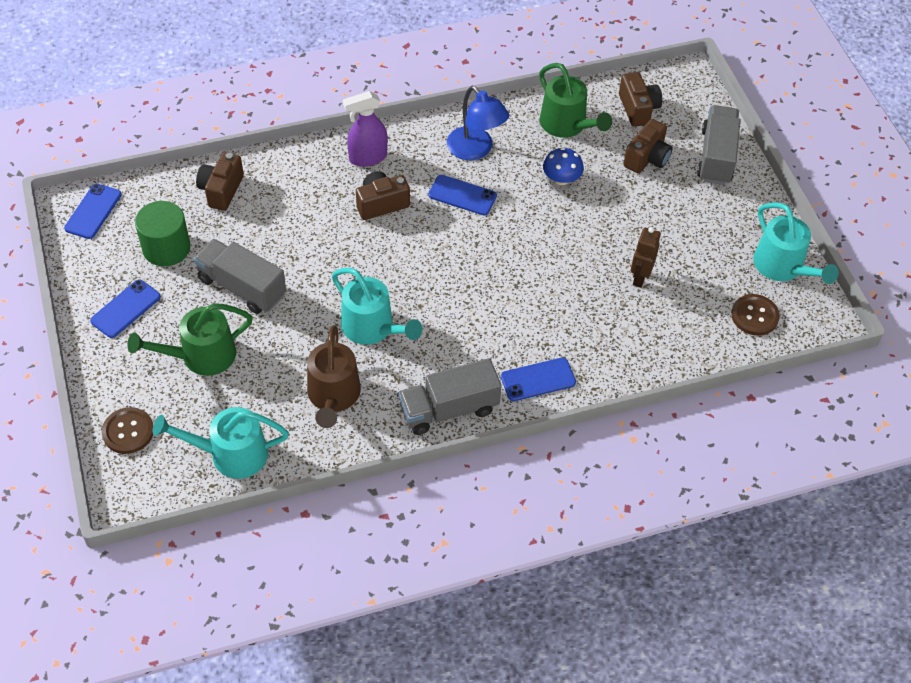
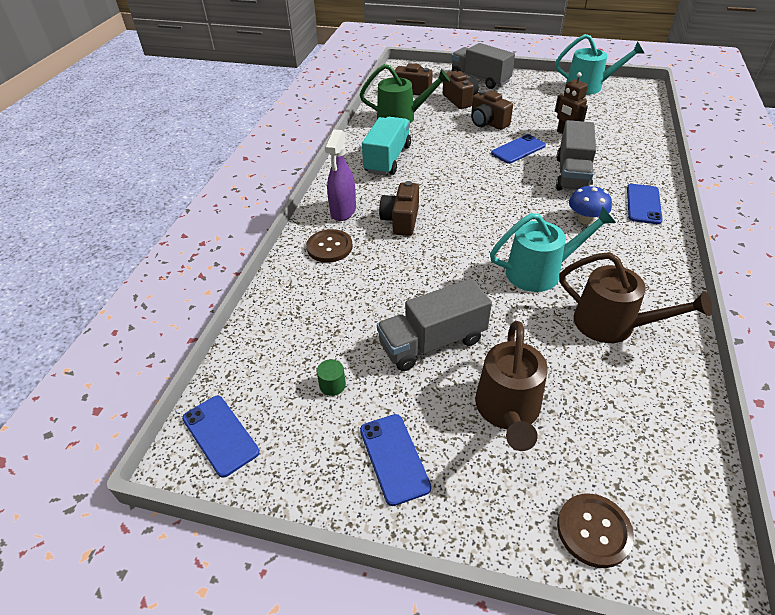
camera: 55 degrees left, 10 degrees down
green watering can [127,303,253,376] -> brown watering can [475,321,548,451]
green cylinder [135,201,190,266] -> green cylinder [317,359,346,396], size x0.44
turquoise watering can [153,407,289,479] -> none
brown camera [196,152,244,211] -> brown camera moved to [471,90,513,130]
grey truck [399,358,502,435] -> grey truck moved to [556,120,596,190]
blue phone [428,175,497,216] -> blue phone moved to [491,134,546,164]
blue lamp [447,86,509,160] -> turquoise truck [362,117,411,175]
blue mushroom [543,147,584,185] -> blue mushroom moved to [569,185,612,224]
brown button [731,294,780,336] -> brown button moved to [306,229,353,263]

